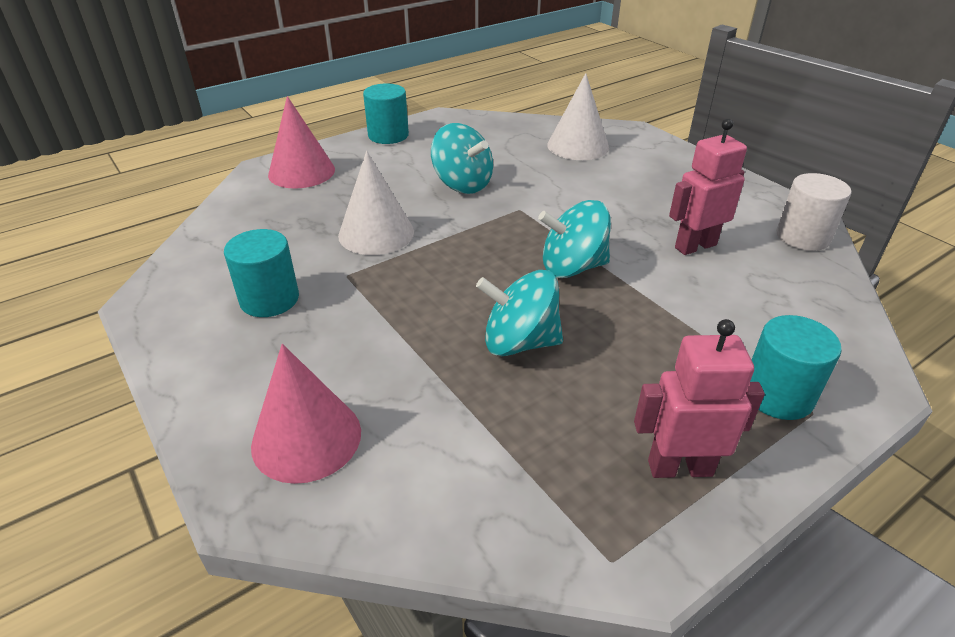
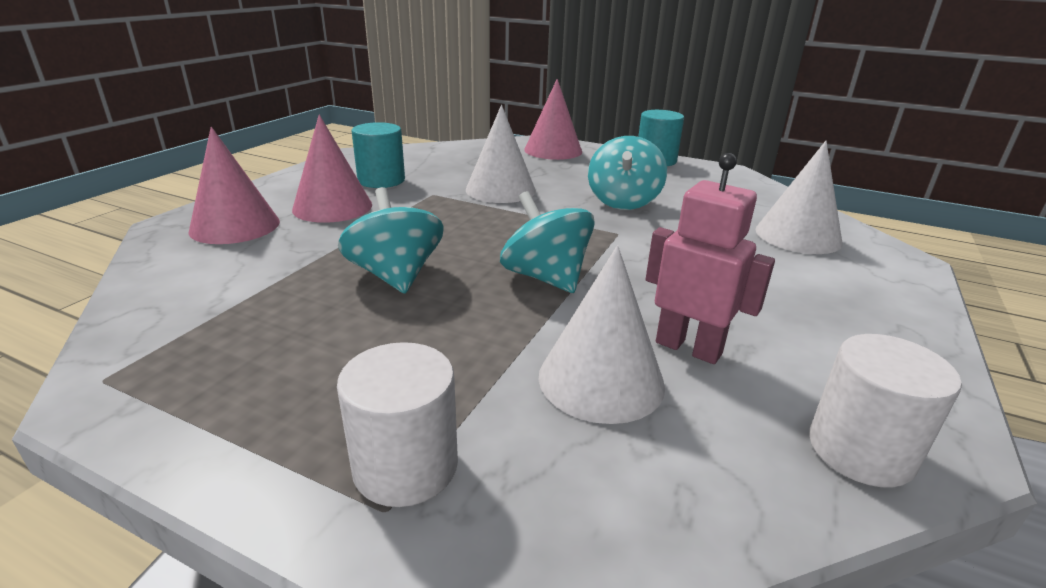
camera: 60 degrees right, 10 degrees down
pink robot [634,319,765,478] -> none
turquoise cylinder [750,315,842,420] -> white cylinder [337,342,458,507]
none -> pink cone [292,115,372,223]
none -> white cone [539,245,665,424]

